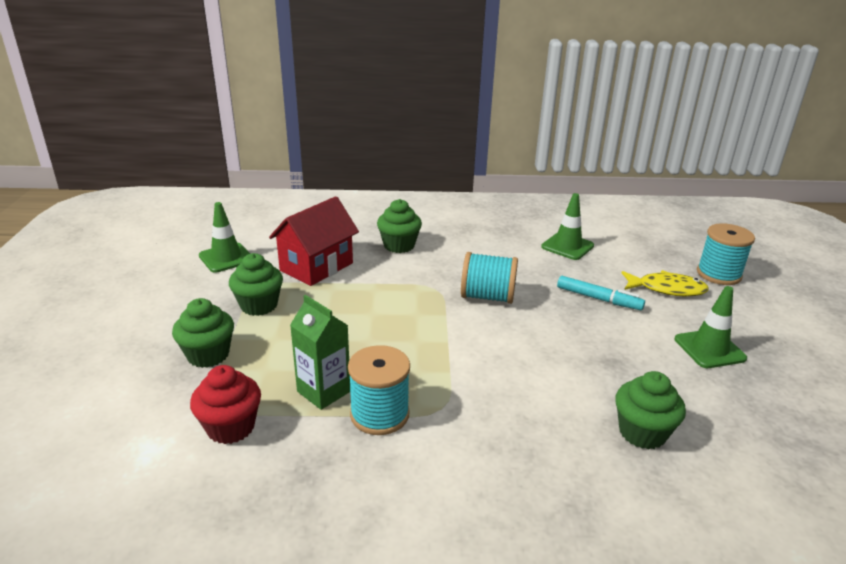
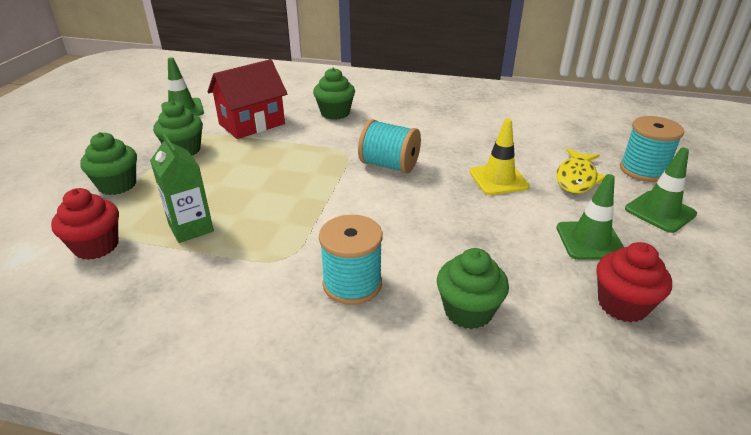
camera: 15 degrees right, 5 degrees up
turquoise spool [348,345,410,435] -> turquoise spool moved to [319,215,383,305]
green traffic cone [541,193,594,260] -> green traffic cone moved to [625,148,697,233]
turquoise marker [557,276,645,310] -> yellow traffic cone [469,119,530,195]
yellow fish [622,270,709,296] -> yellow fish turned 90 degrees clockwise [556,148,605,194]
none -> red cupcake [596,242,672,322]

